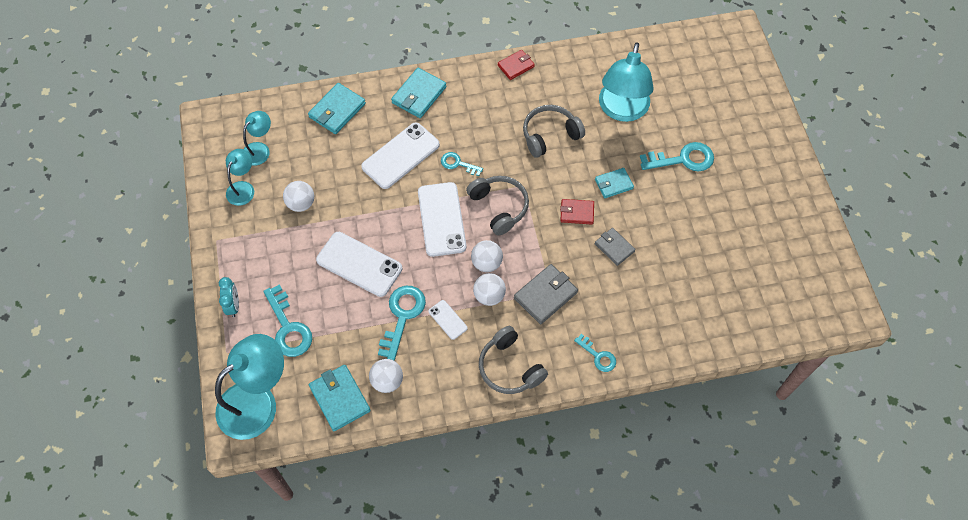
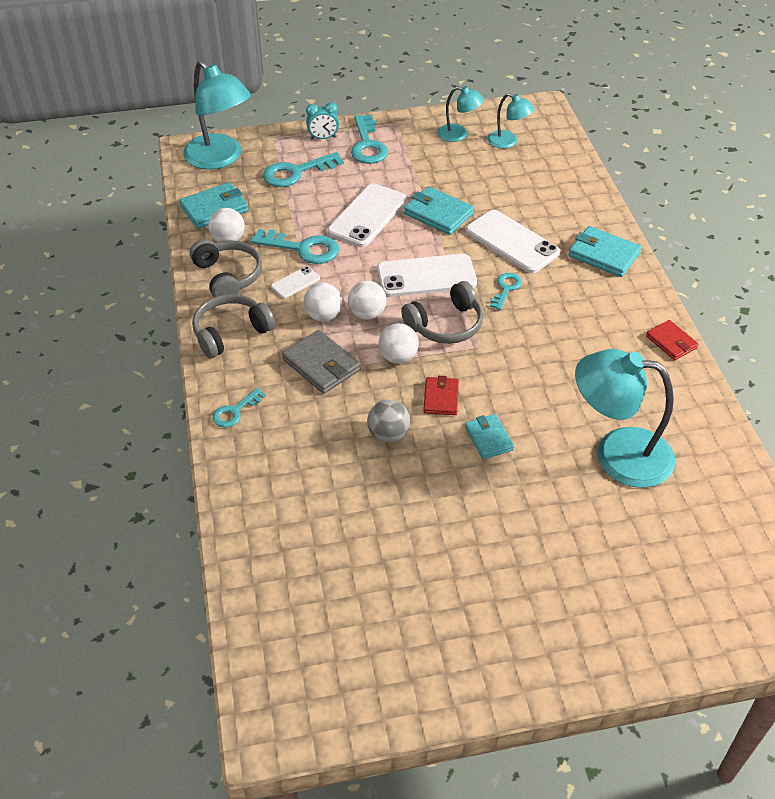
camera: 90 degrees right, 15 degrees down
white ball [283,181,314,212] -> white ball moved to [379,323,419,364]
turquoise wallet [308,83,366,134] -> turquoise wallet moved to [404,186,474,235]
grey headphones [523,105,585,158] -> grey headphones moved to [190,239,262,297]
grey wallet [595,228,636,266] -> grey ball [367,400,410,443]
turquoise key [640,142,714,171] -> turquoise key moved to [351,115,388,164]

